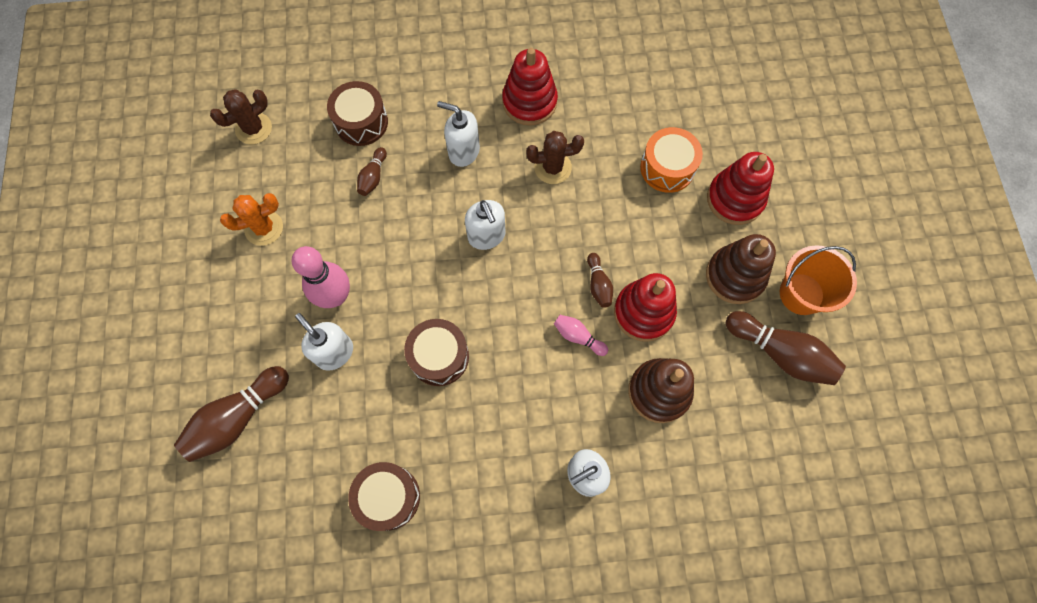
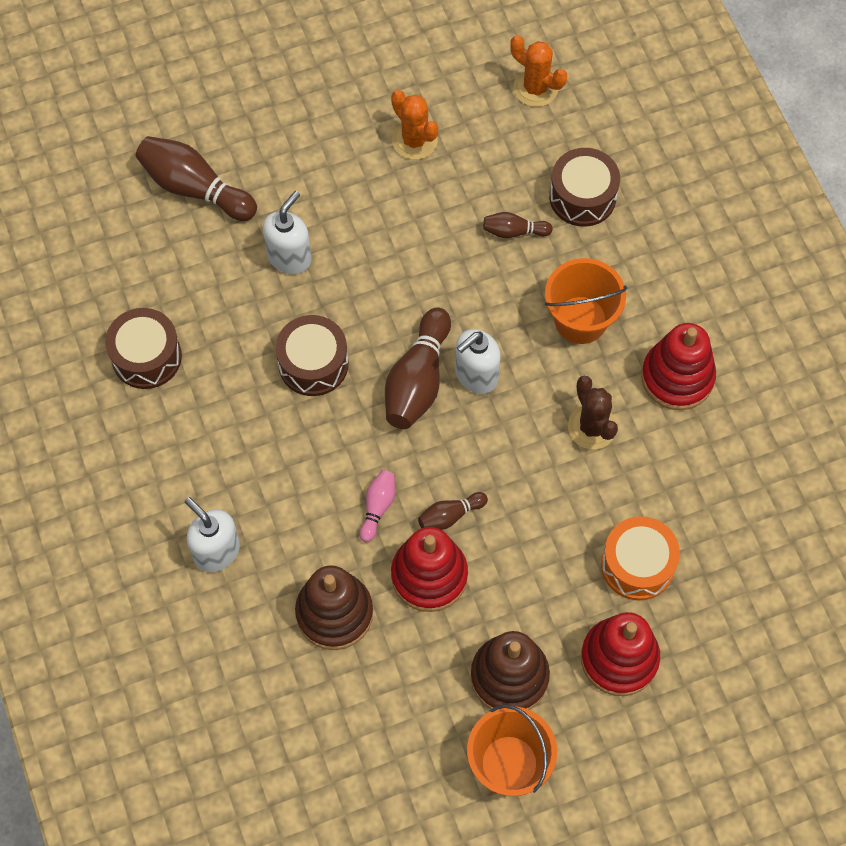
camera: 75 degrees right, 5 degrees down
brown cactus [210,89,272,144] -> orange cactus [510,35,567,107]
pink bowling pin [292,246,350,308] -> none
white soap dispenser [437,101,480,167] -> orange bucket [545,258,627,344]
brown bowling pin [726,311,846,385] -> brown bowling pin moved to [385,308,451,429]

